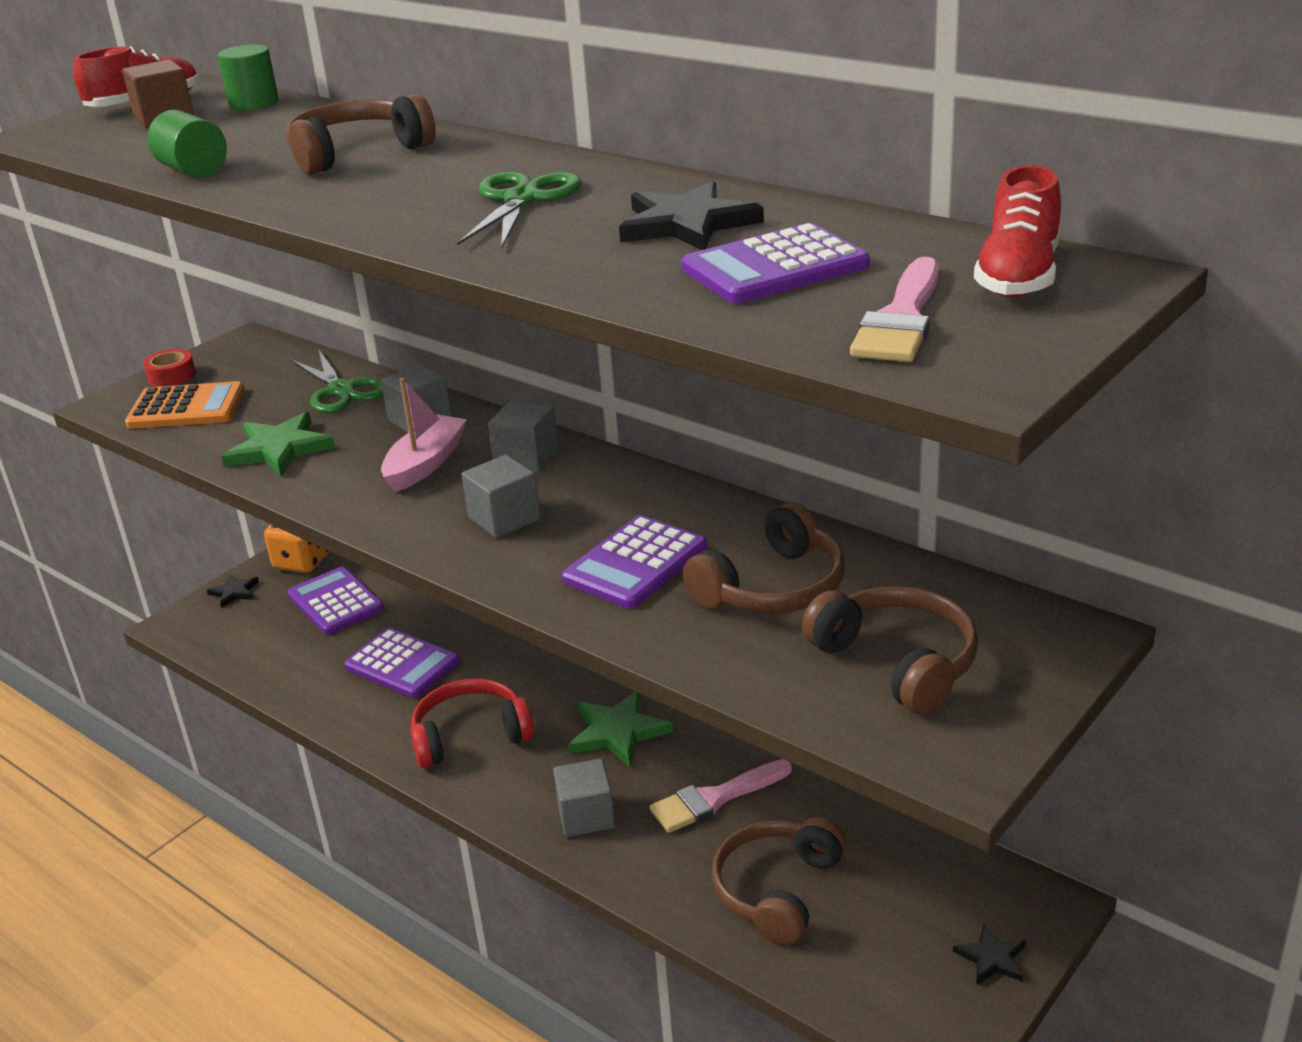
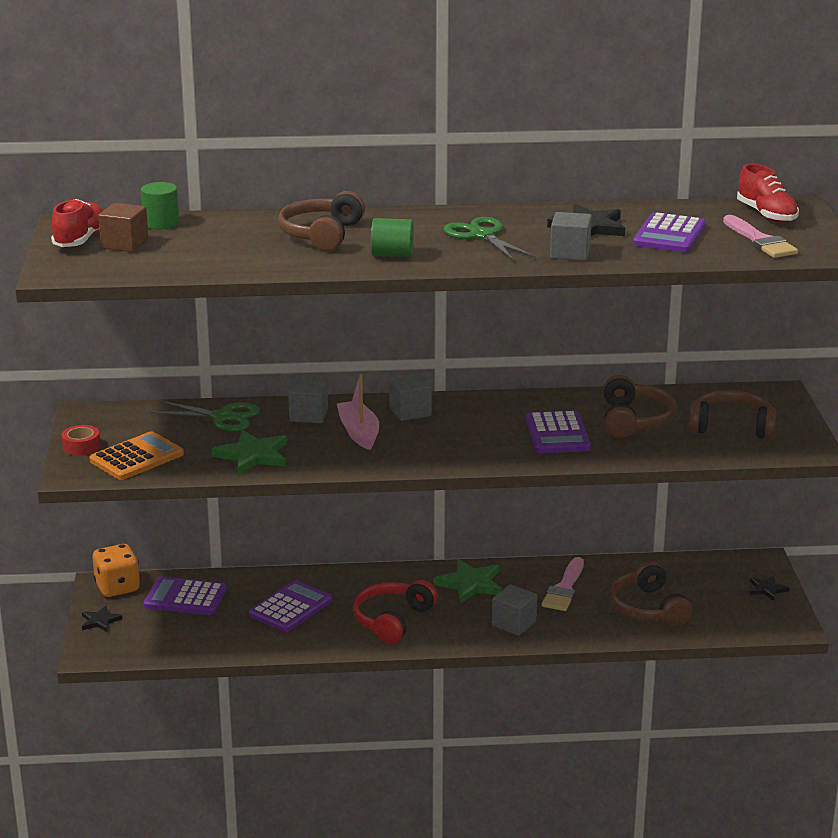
camera: 45 degrees left, 5 degrees down
green cylinder [147,110,227,178] -> green cylinder moved to [371,218,414,257]
purple calculator [344,628,460,698] -> purple calculator turned 45 degrees counterclockwise [249,580,332,632]
grey cube [462,455,541,538] -> grey cube moved to [550,212,592,261]

